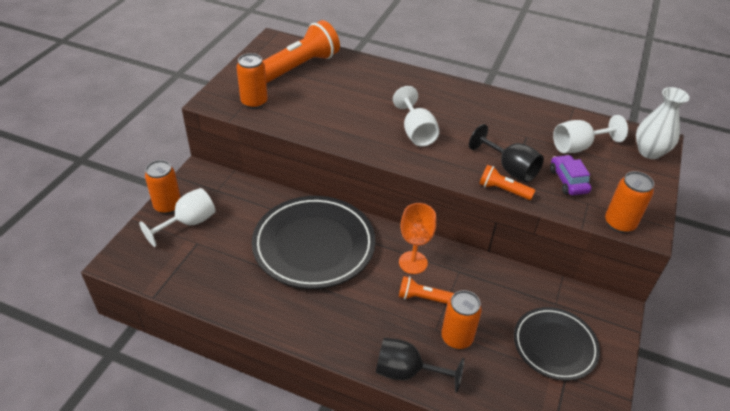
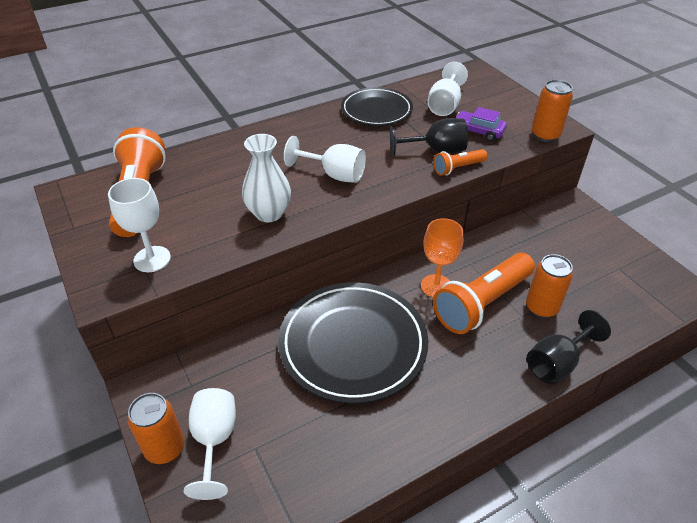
camera: 50 degrees left, 0 degrees up
orange can [236,53,268,109] -> white goblet [108,178,171,272]
orange flashlight [399,276,454,304] -> orange flashlight [433,252,535,334], size x2.04
black plate [514,307,600,381] -> black plate moved to [341,87,413,126]
white vase [636,87,690,159] -> white vase moved to [242,134,291,222]

